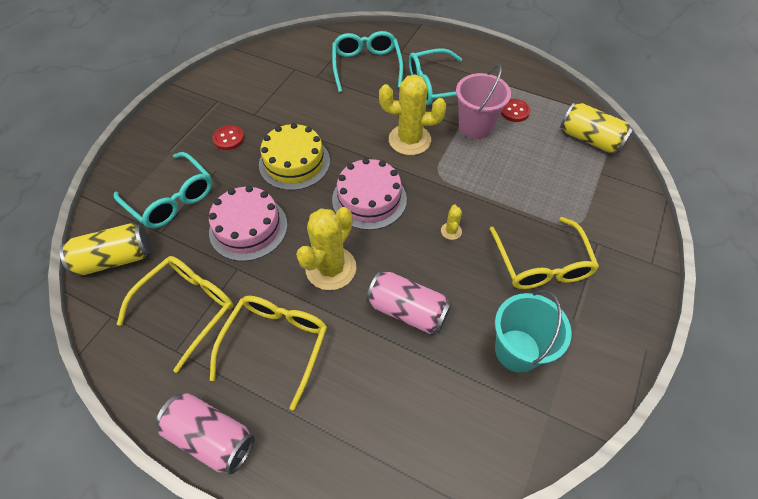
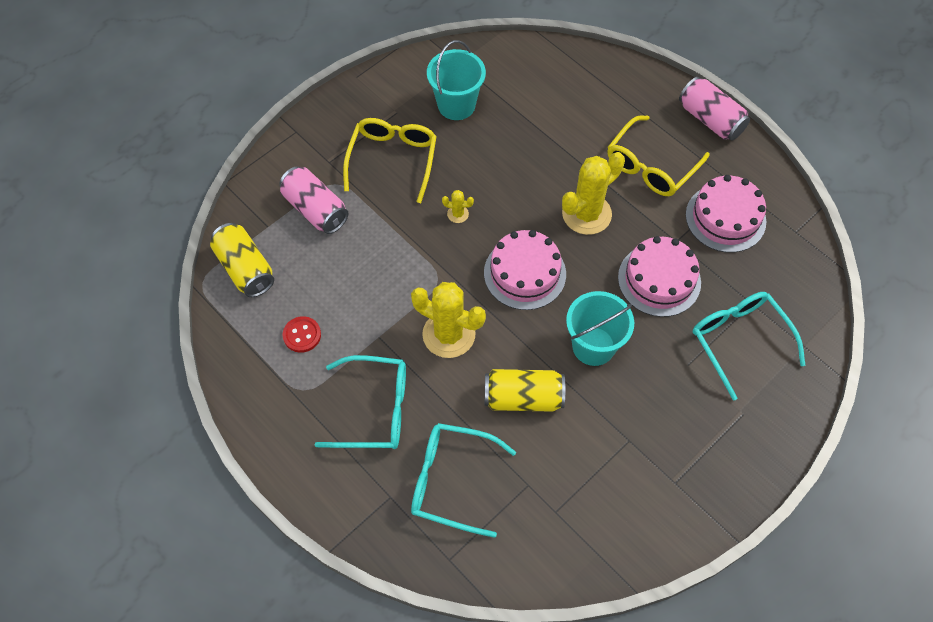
camera: 160 degrees left, 5 degrees up
yellow can [60,223,151,275] -> yellow can moved to [485,369,565,412]
yellow glasses [117,256,233,373] -> pink cake [686,175,766,253]
red button [212,125,244,150] -> none
yellow cake [259,123,330,190] -> turquoise bucket [566,291,634,366]
turquoise glasses [332,31,403,92] -> turquoise glasses turned 90 degrees clockwise [411,423,516,538]
pink can [366,271,452,334] -> pink can moved to [279,166,348,234]
yellow cactus [441,204,462,240] -> yellow cactus turned 75 degrees clockwise [442,190,474,223]
pink bucket [456,64,511,139] -> none

